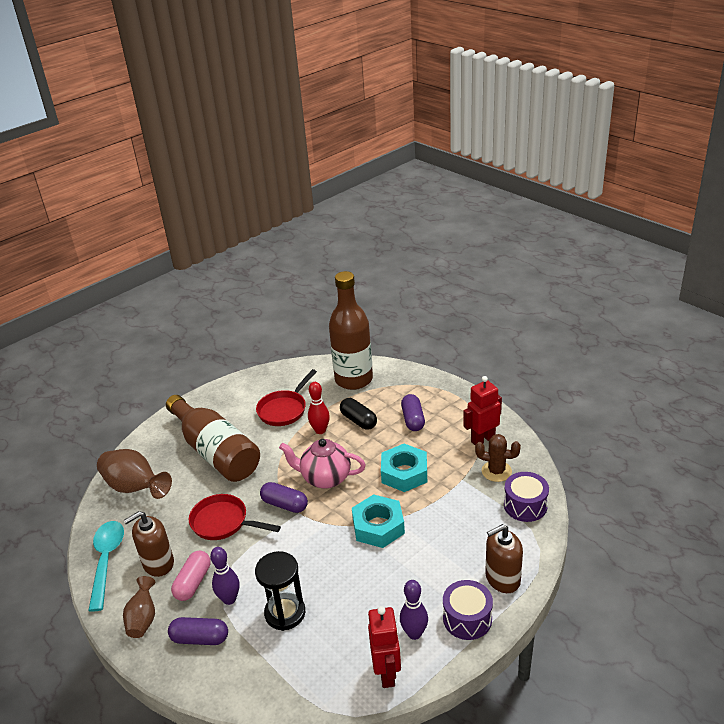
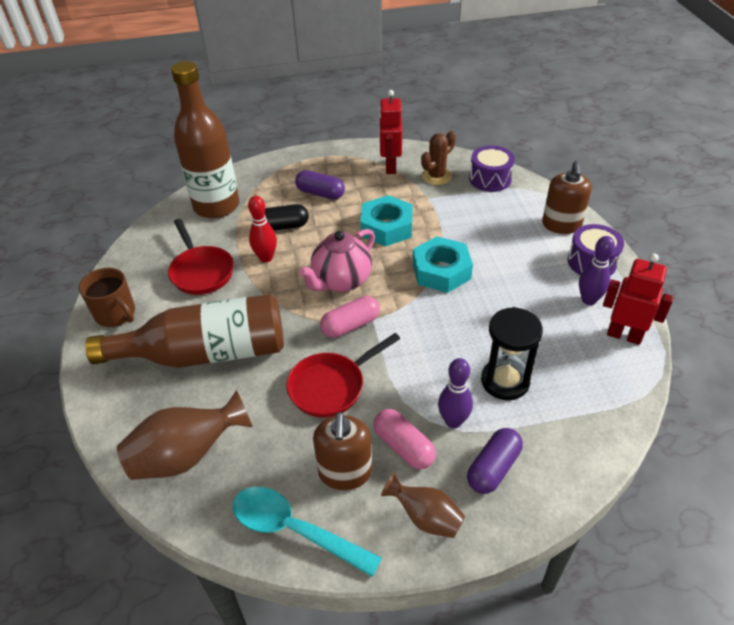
camera: 60 degrees left, 10 degrees up
purple capsule [260,482,308,513] -> pink capsule [320,296,380,338]
none -> brown mug [79,268,135,327]

